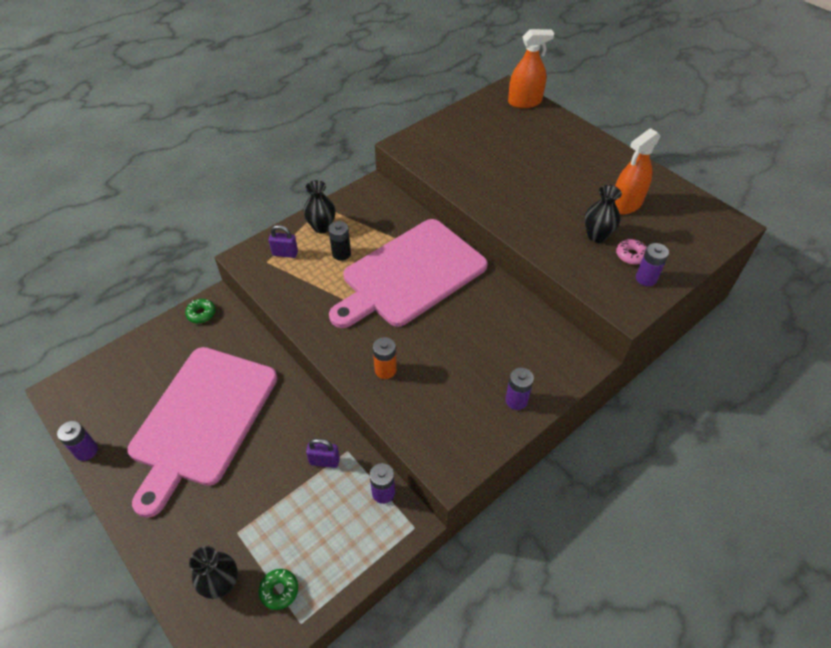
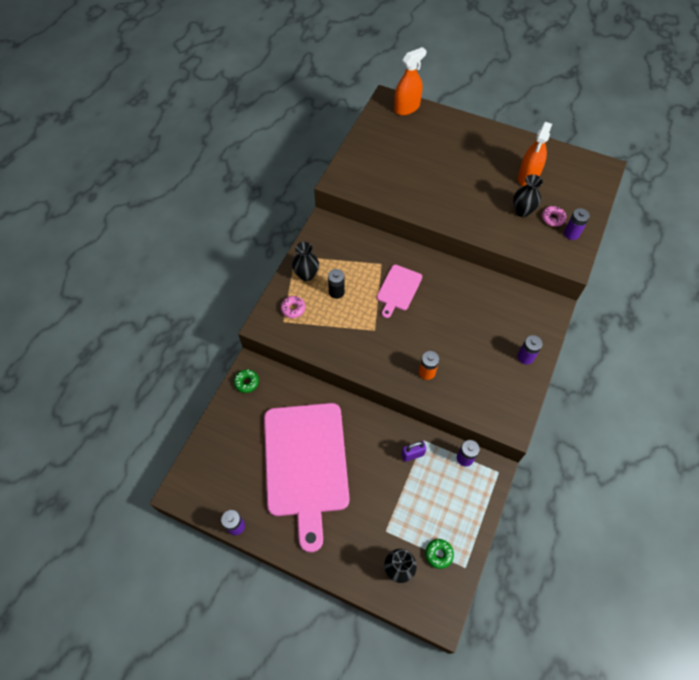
camera: 25 degrees left, 10 degrees up
purple padlock [269,225,298,258] -> pink donut [281,296,305,318]
pink cutting board [329,219,488,328] -> pink cutting board [377,265,422,318], size x0.46

